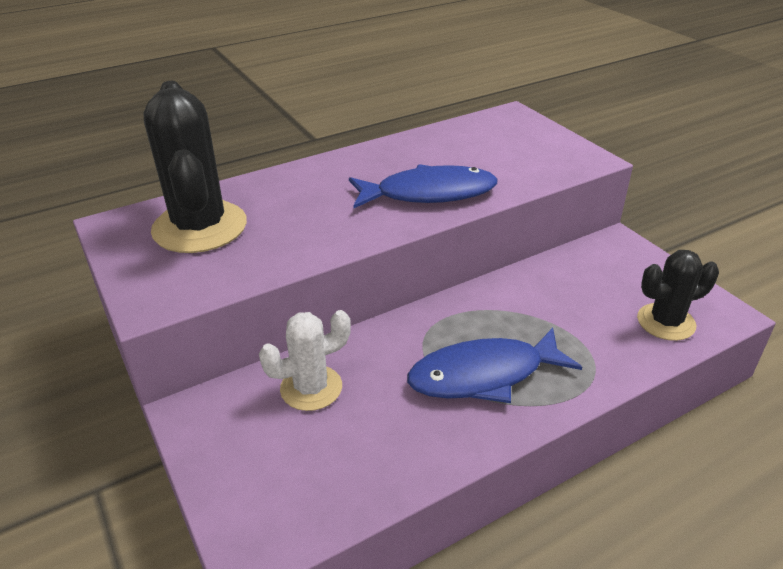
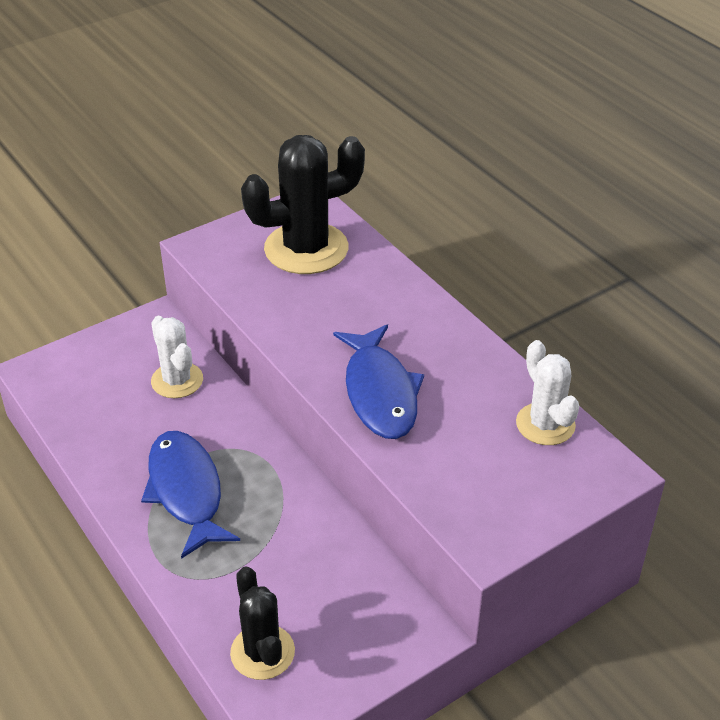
camera: 85 degrees right, 5 degrees up
none -> white cactus [516,340,579,445]

